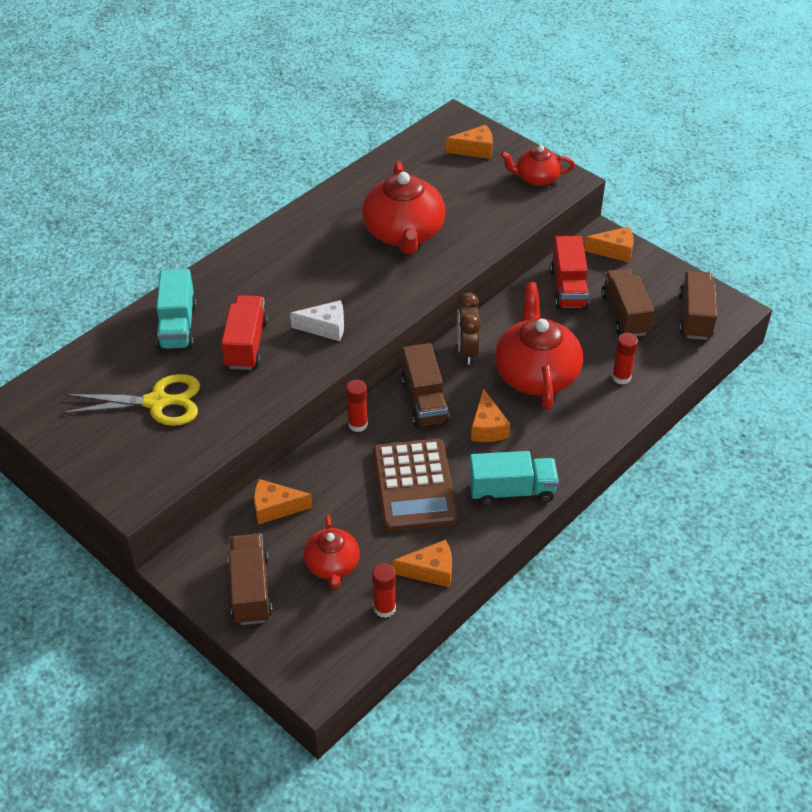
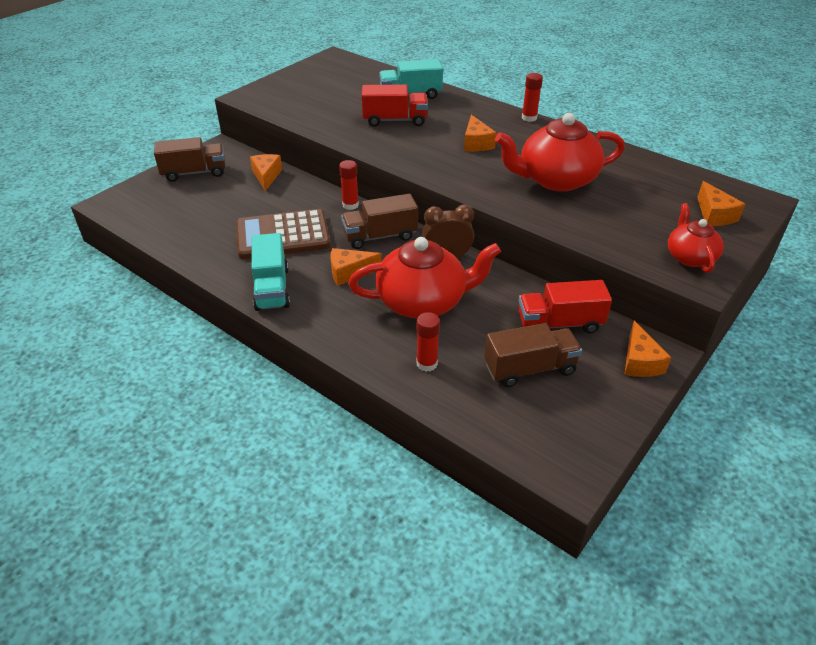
camera: 85 degrees right, 5 degrees down
yellow scissors [62,374,200,426] -> none
white cheese [290,300,344,341] -> none
red teapot [304,515,360,589] -> none
red glue stick [372,563,396,618] -> red glue stick moved to [522,73,543,122]
orange cheese [392,540,452,588] -> orange cheese moved to [464,115,496,151]
brown truck [679,271,717,340] -> none

